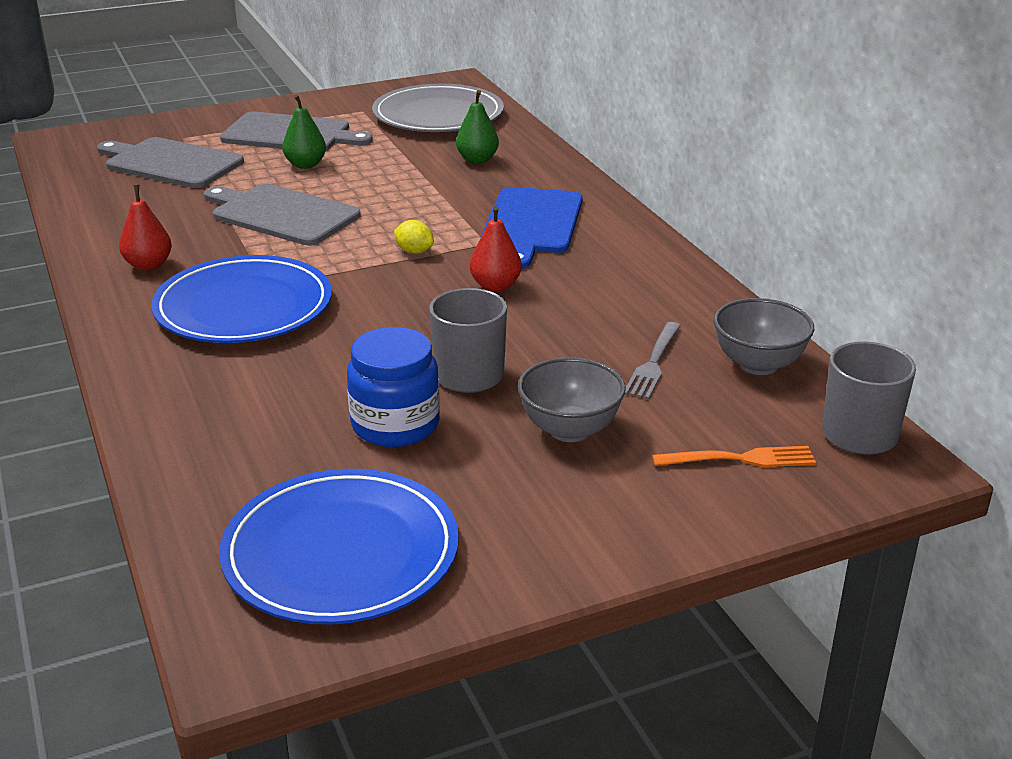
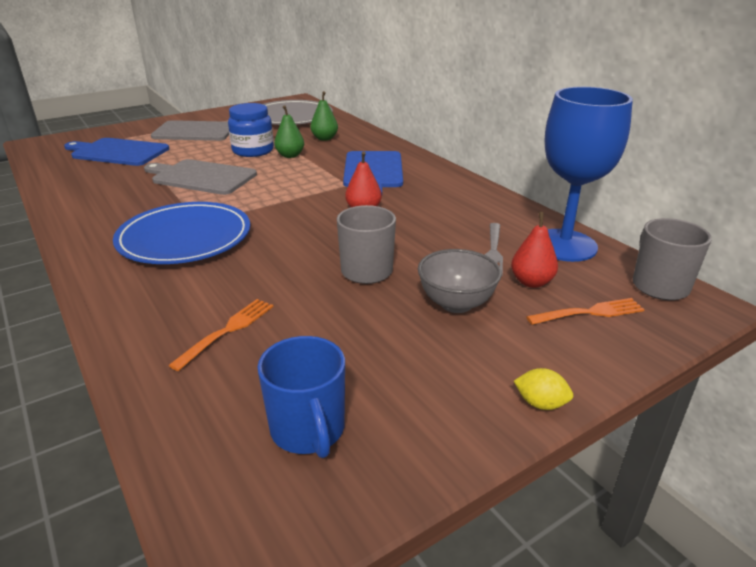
camera: 10 degrees left, 0 degrees up
grey cutting board [97,137,244,188] -> blue cutting board [64,138,169,166]
red pear [119,185,172,270] -> red pear moved to [511,212,558,288]
blue plate [219,469,459,624] -> blue mug [257,336,345,458]
green pear [282,95,326,169] -> green pear moved to [274,105,304,158]
blue jar [347,327,440,447] -> blue jar moved to [228,103,274,157]
yellow lemon [394,220,434,254] -> yellow lemon moved to [514,368,573,410]
grey bowl [714,298,814,375] -> blue goblet [545,87,633,262]
none -> orange fork [168,299,273,371]

